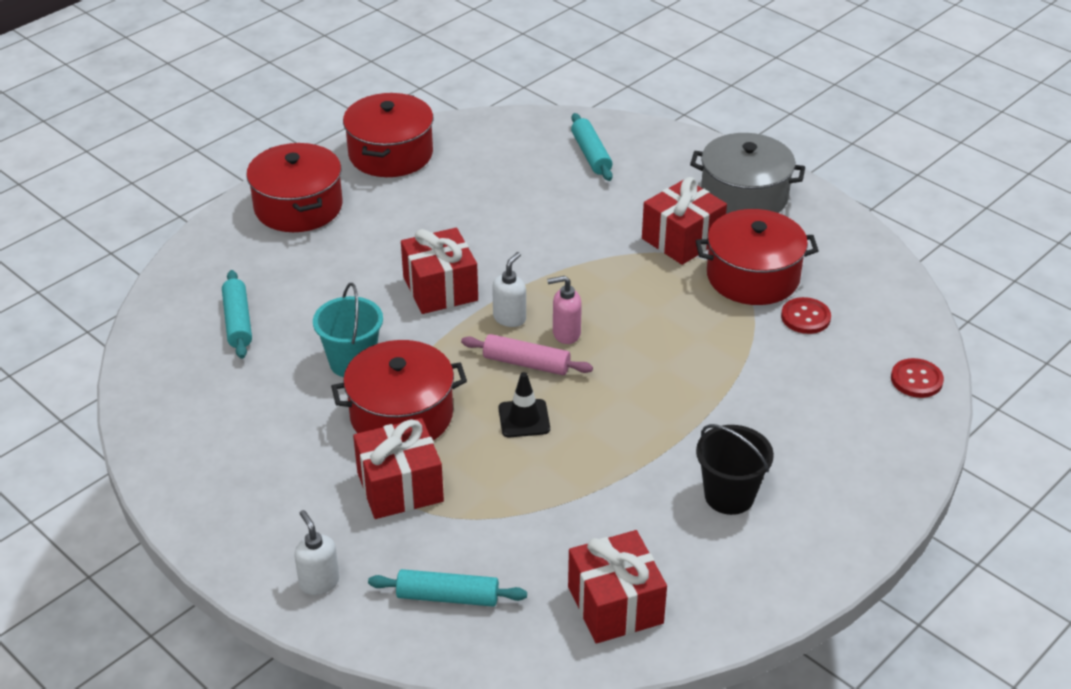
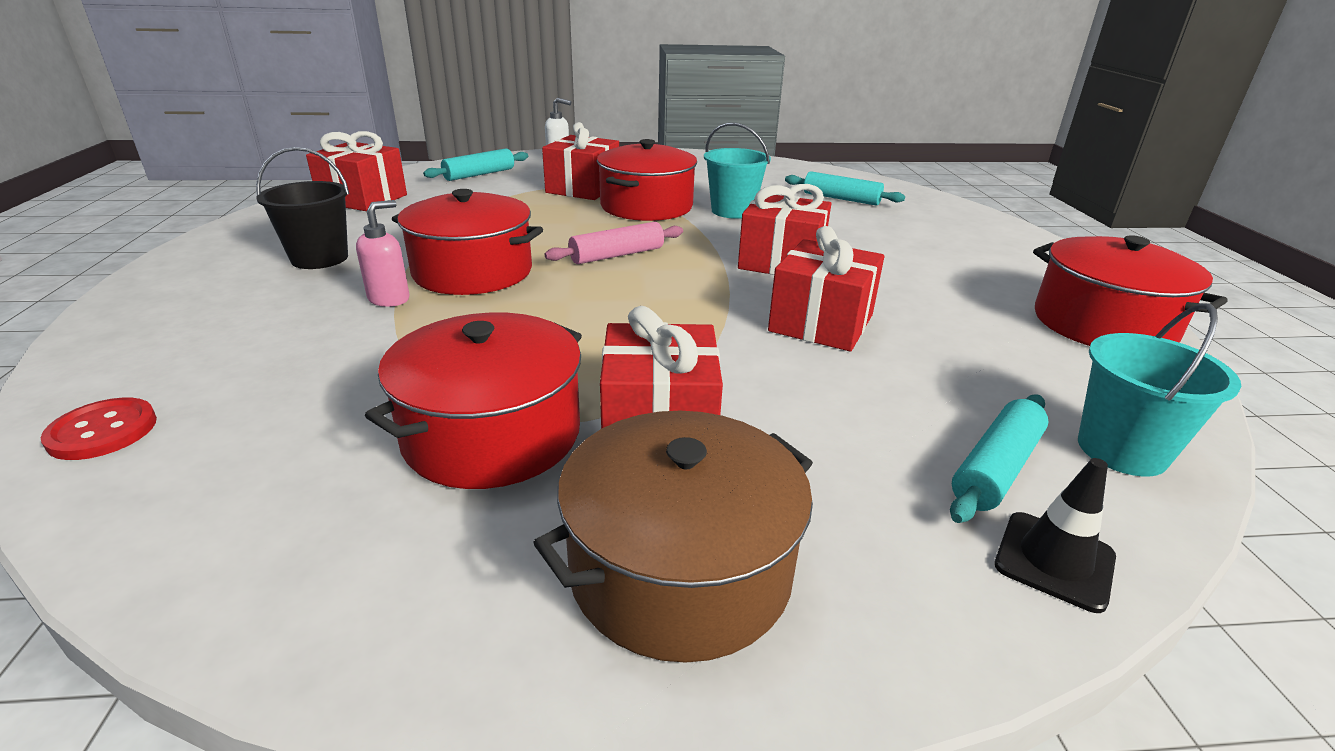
camera: 130 degrees right, 10 degrees down
red pot [246,143,342,232] -> red pot moved to [392,189,543,295]
white soap dispenser [492,252,526,327] -> none
black traffic cone [498,372,550,437] -> black traffic cone moved to [994,458,1116,613]
pink soap dispenser [547,276,582,344] -> pink soap dispenser moved to [356,200,409,307]
turquoise rolling pin [571,113,613,181] -> turquoise rolling pin turned 75 degrees counterclockwise [950,394,1048,523]
grey pot [690,133,805,214] -> brown pot [533,411,813,663]
red button [781,297,831,334] -> none
none -> red gift [768,226,885,351]
none -> turquoise bucket [1078,303,1241,477]

